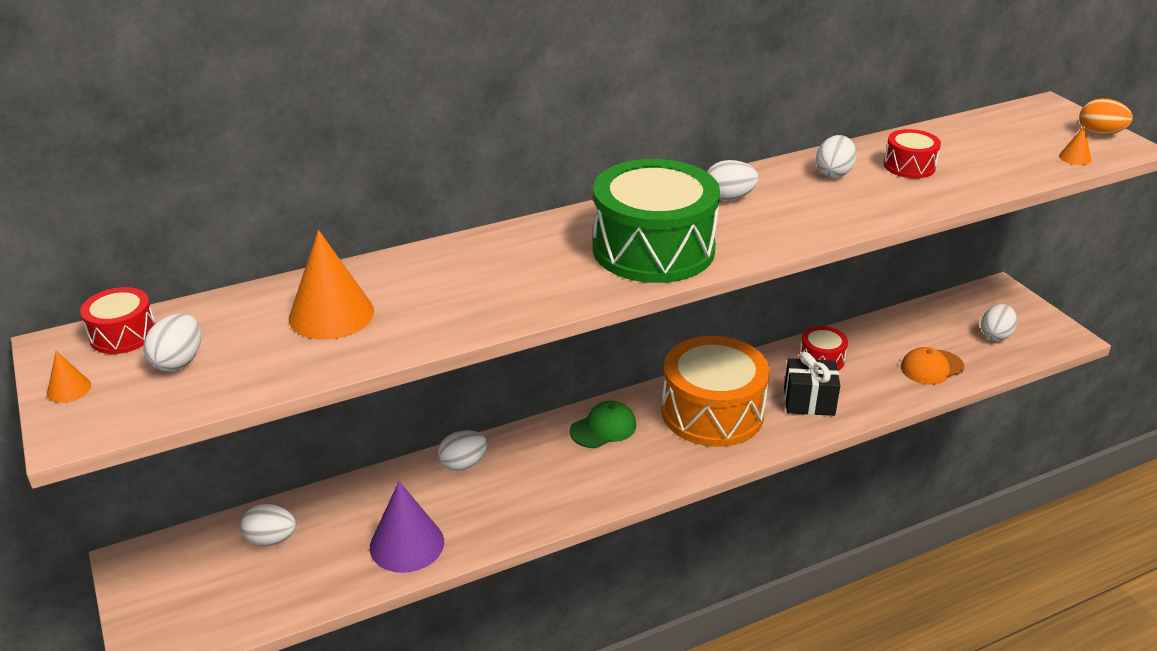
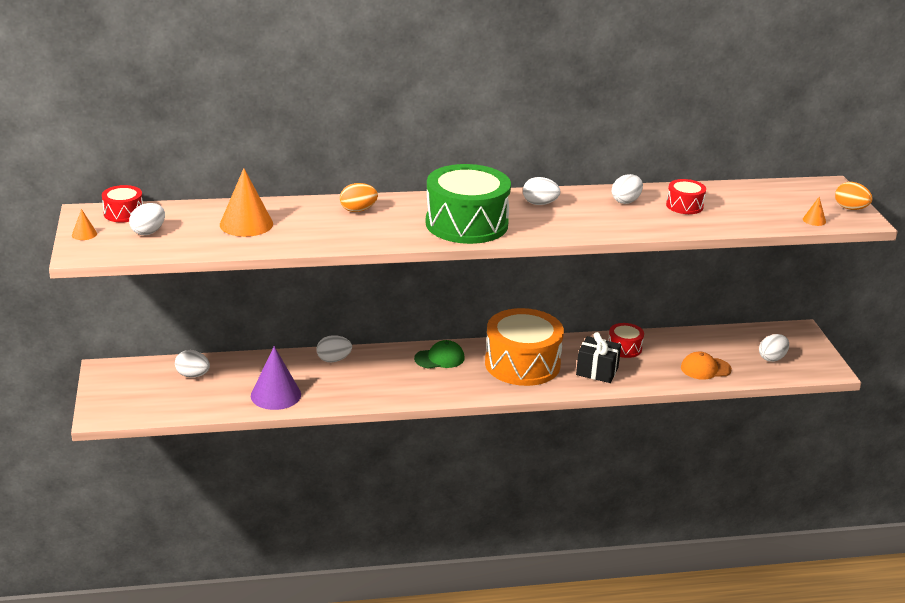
camera: 15 degrees right, 5 degrees down
none -> orange egg [340,183,378,212]

